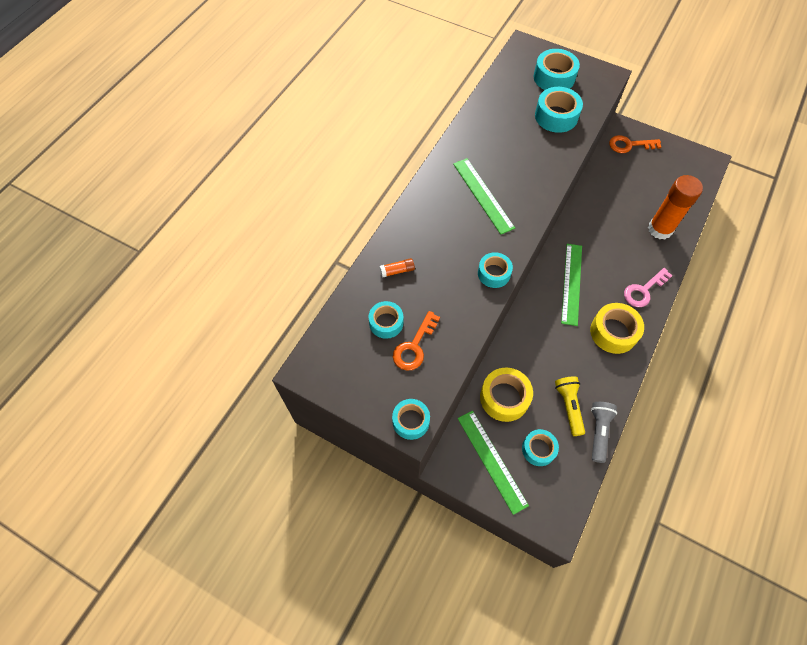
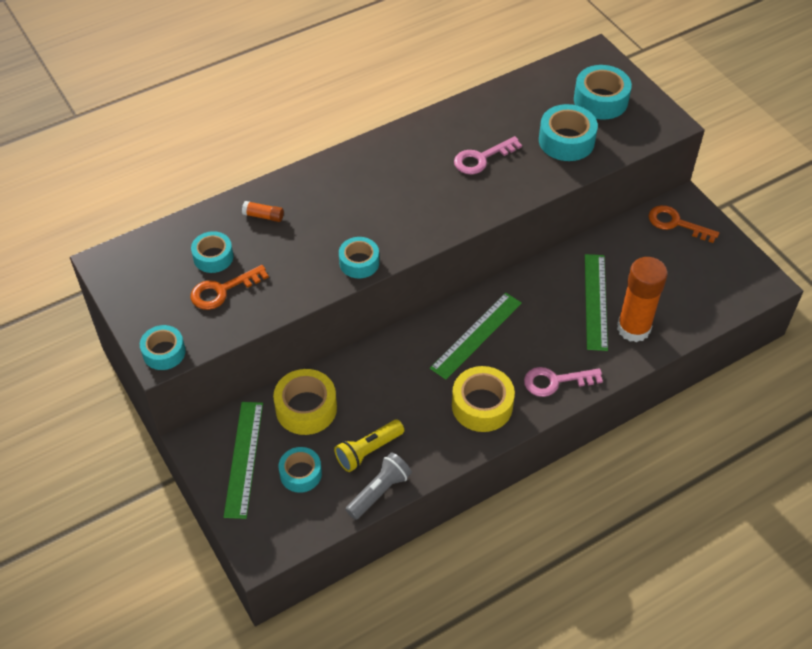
camera: 30 degrees right, 10 degrees down
green ruler [453,158,515,235] -> green ruler moved to [585,254,608,351]
yellow flashlight [555,376,585,436] -> yellow flashlight turned 150 degrees counterclockwise [334,420,404,472]
none -> pink key [454,136,522,174]

